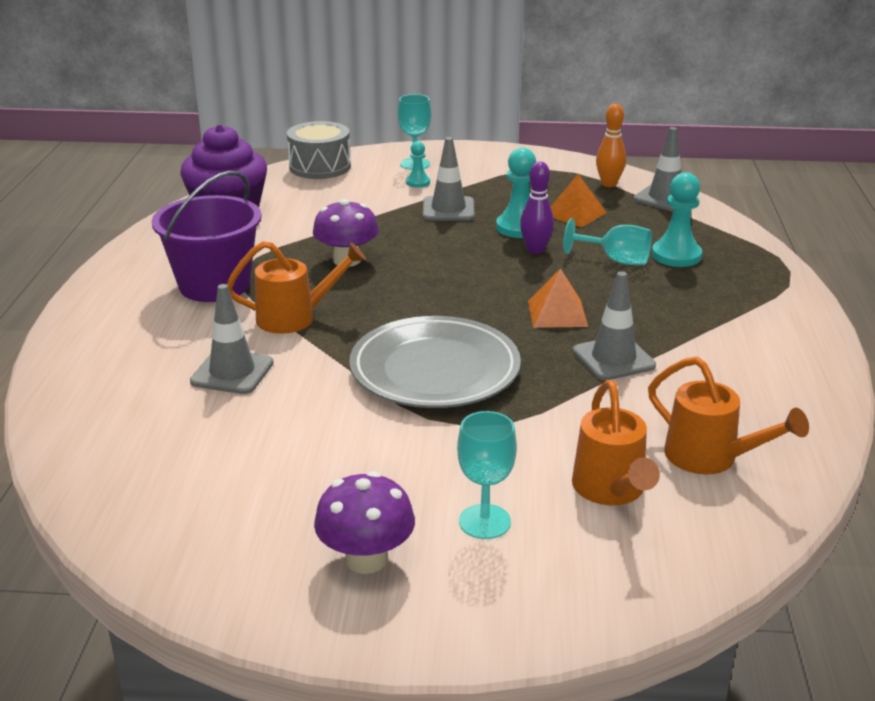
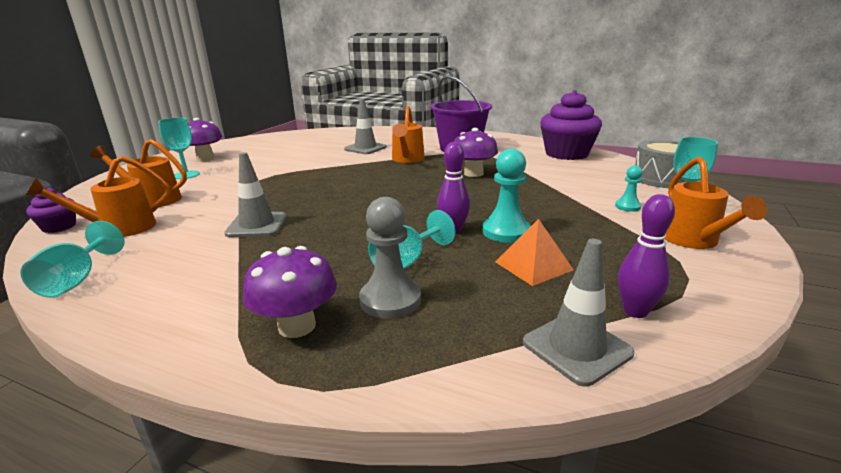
camera: 110 degrees right, 5 degrees down
grey plate [349,316,521,408] -> none
grey traffic cone [423,137,475,221] -> none
orange pyramid [528,268,588,328] -> none
orange bowling pin [596,104,626,187] -> purple bowling pin [618,194,675,318]
turquoise pawn [652,172,702,267] -> grey pawn [359,197,421,319]
none -> turquoise goblet [20,221,125,298]
none -> purple cupcake [26,187,76,233]
none -> purple mushroom [243,246,337,338]
none -> orange watering can [665,157,767,249]

